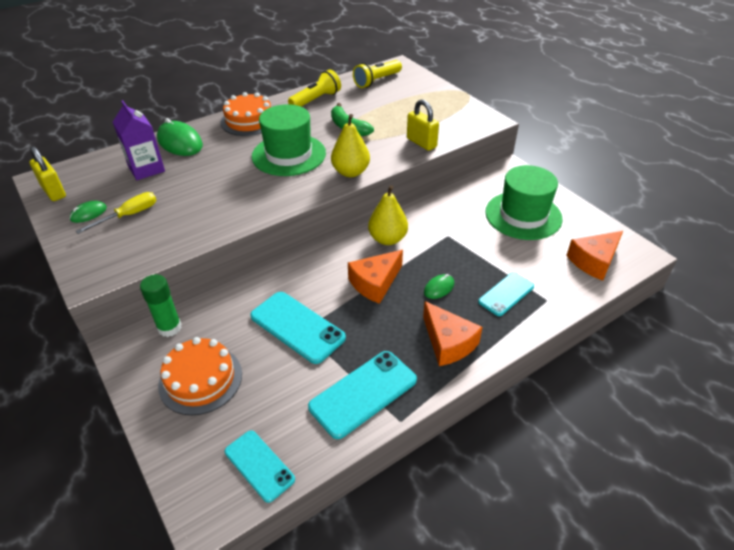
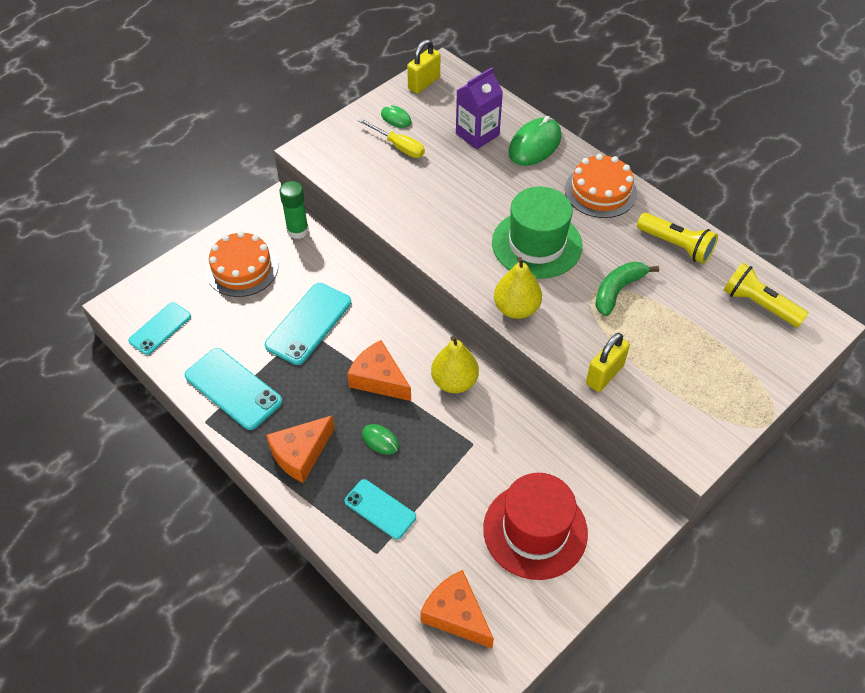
camera: 80 degrees right, 10 degrees up
green hat [485,165,563,240] -> red hat [483,473,588,580]

